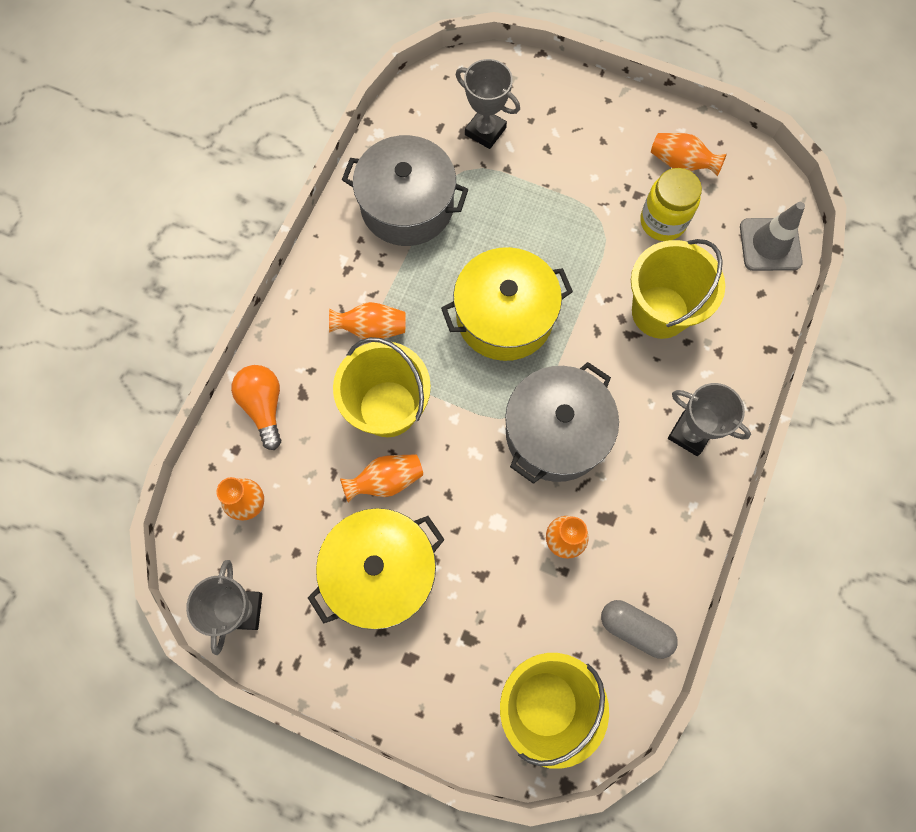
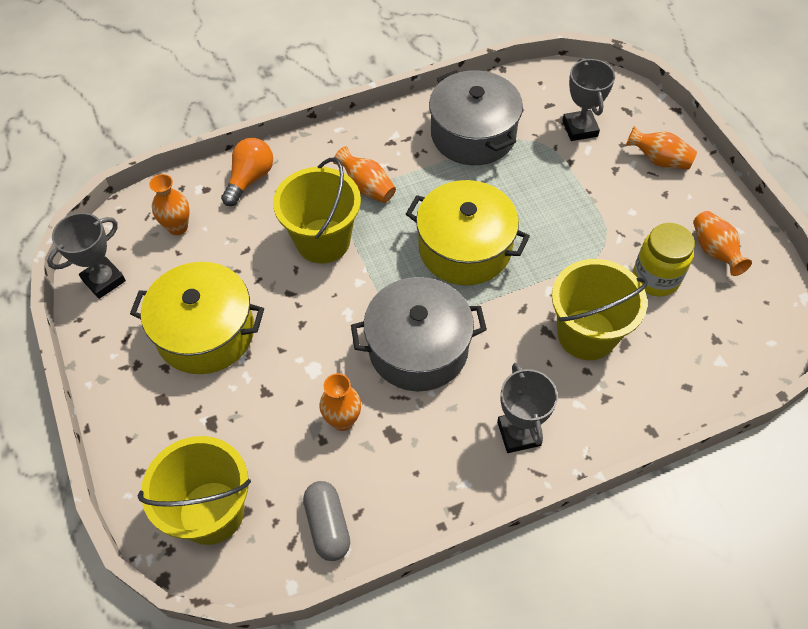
camera: 45 degrees right, 15 degrees down
orange vase [340,454,423,502] -> orange vase moved to [625,126,697,169]
grey traffic cone [740,202,805,271] -> none

